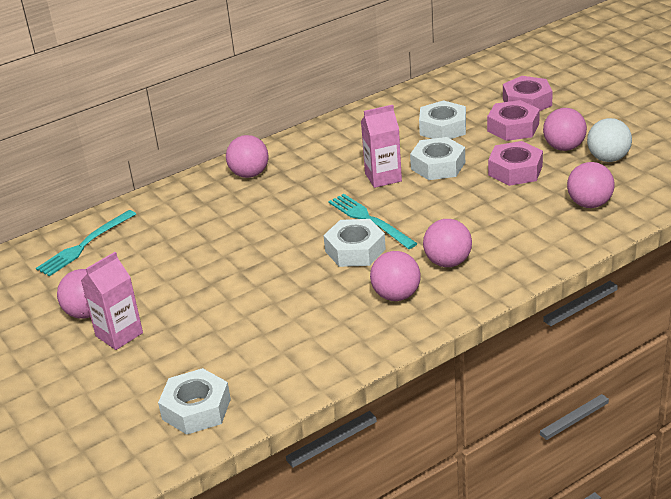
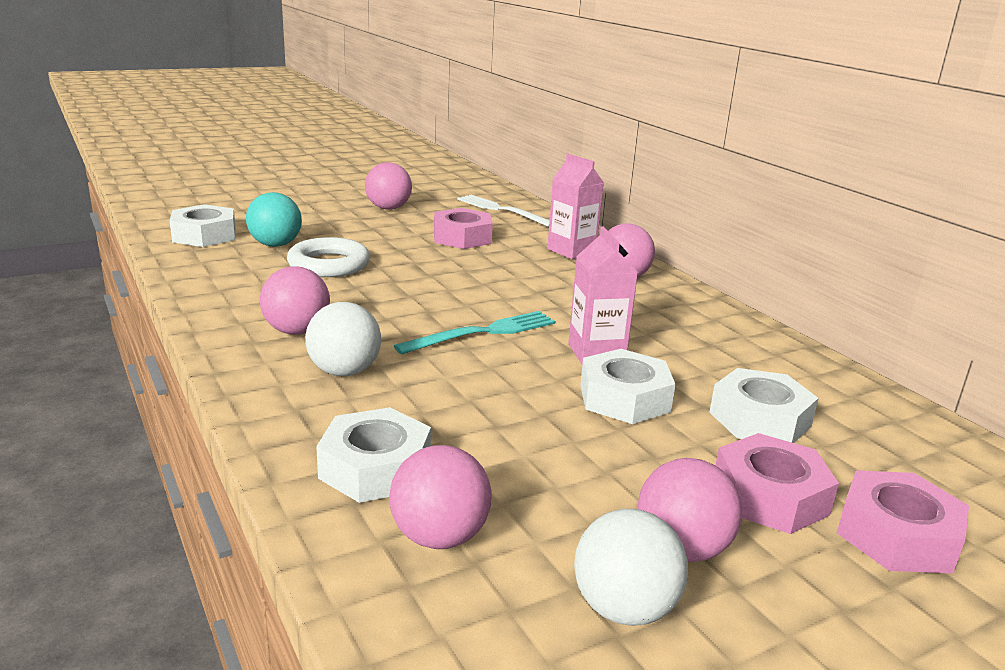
camera: 90 degrees right, 10 degrees down
turquoise fork [36,210,136,276] -> white fork [457,195,550,227]
pink carton [81,252,143,350] -> pink carton moved to [547,154,604,259]
white nut [323,219,386,267] -> white nut moved to [316,407,431,503]
pink ball [423,219,472,267] -> white ball [305,302,381,376]
pink nut [488,141,543,186] -> pink nut moved to [434,208,493,249]
none -> turquoise ball [246,192,302,247]
none -> white ring [287,237,370,277]

